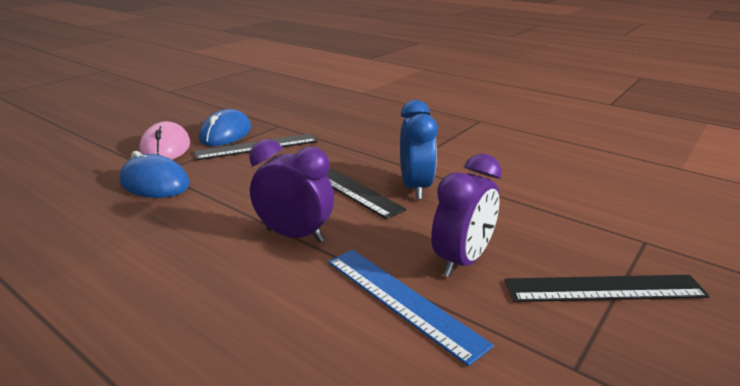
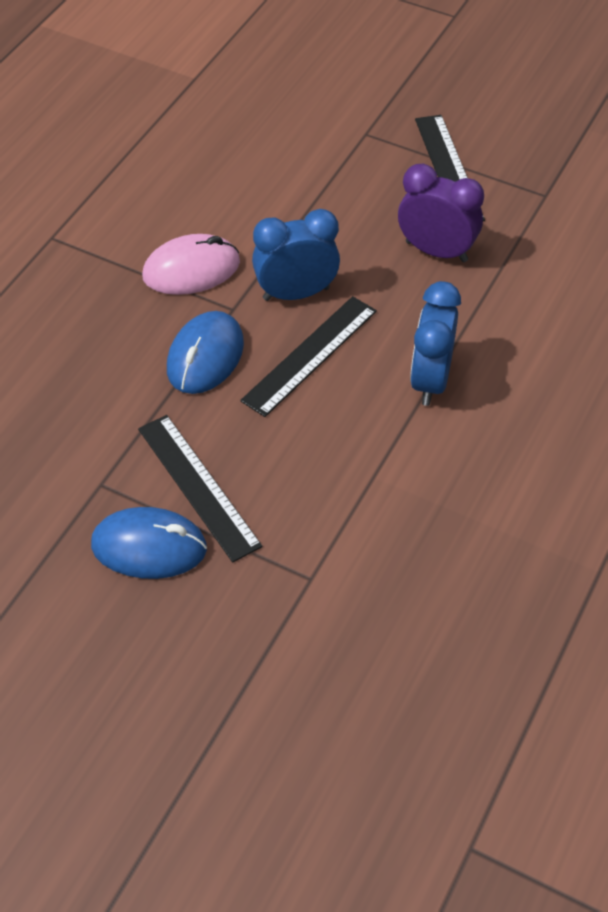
camera: 100 degrees left, 25 degrees up
blue mouse [119,151,190,198] -> blue mouse moved to [167,311,244,394]
pink mouse [139,121,190,160] -> pink mouse moved to [142,234,240,295]
purple clock [249,139,334,243] -> blue clock [410,281,461,406]
blue ruler [328,249,494,366] -> none

